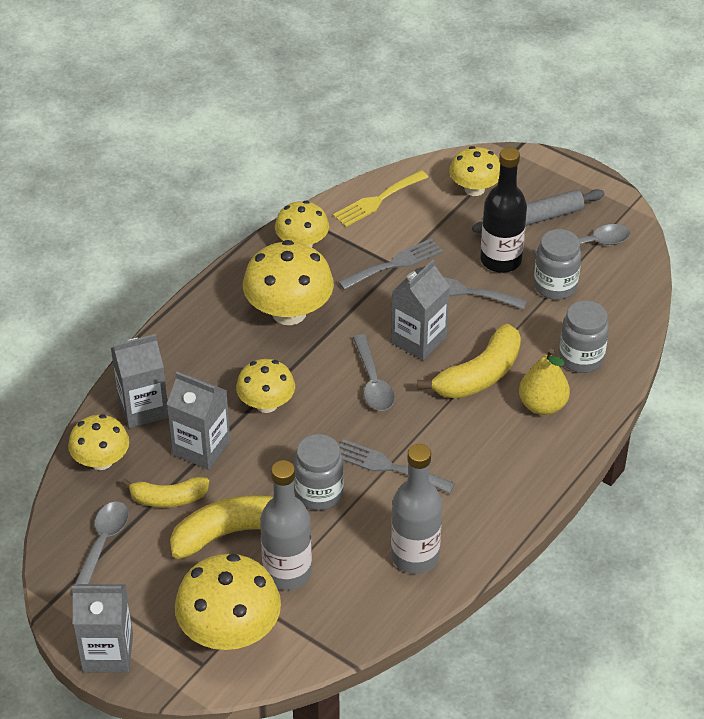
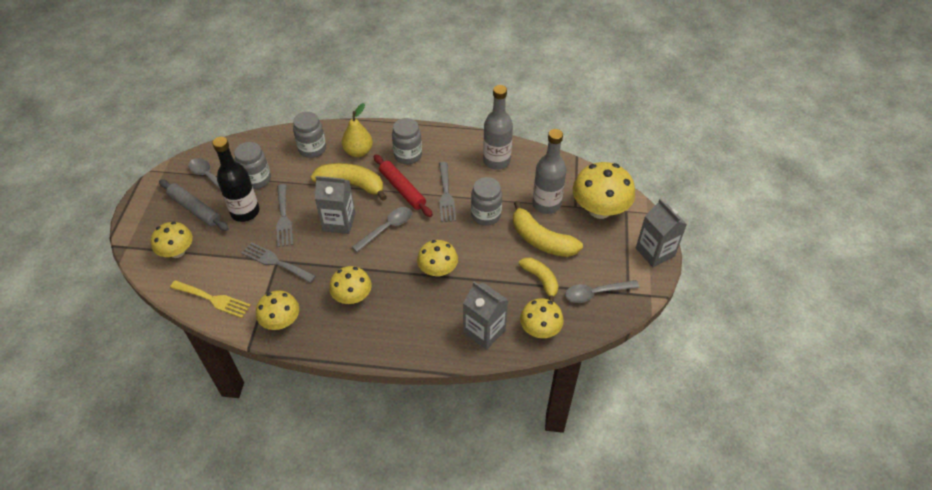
camera: 120 degrees left, 5 degrees up
grey carton [167,372,230,470] -> none
yellow mushroom [243,240,334,325] -> yellow mushroom [329,266,372,304], size x0.62
none -> red rolling pin [374,154,433,217]
none -> grey jar [392,118,422,164]

